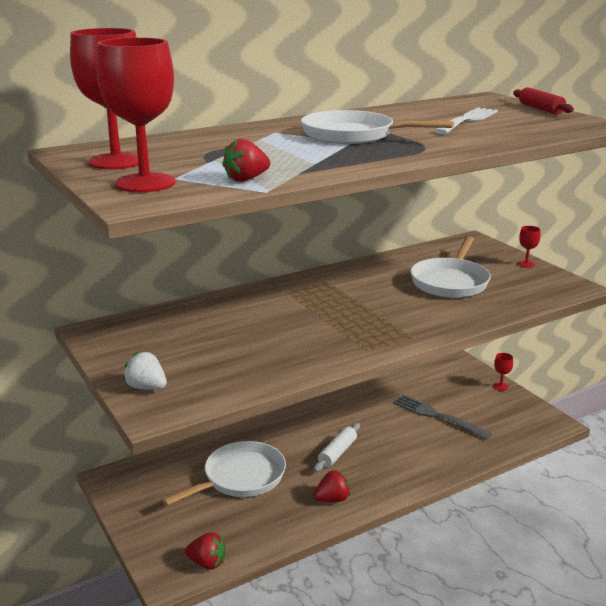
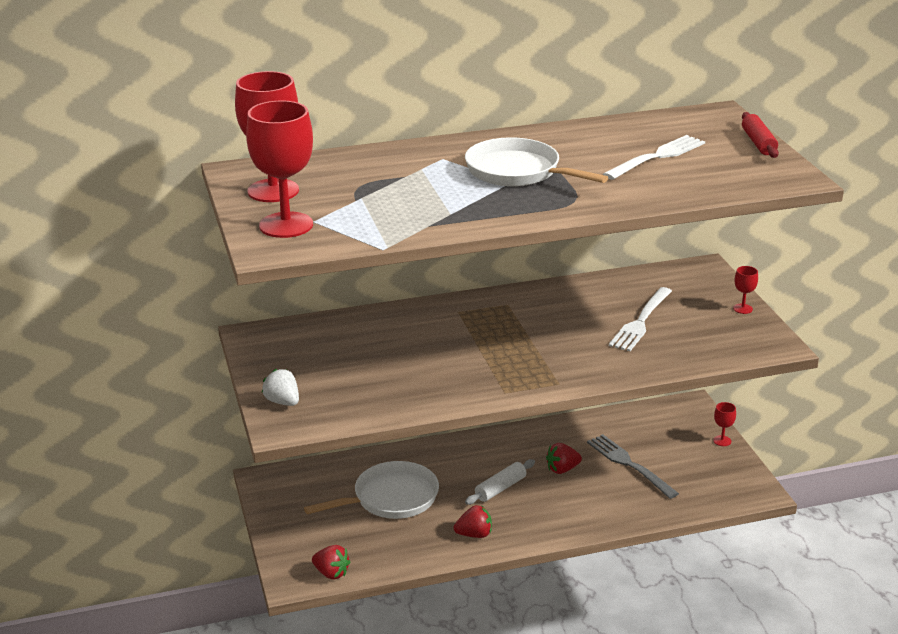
camera: 15 degrees right, 5 degrees up
red strawberry [222,139,271,182] -> red strawberry moved to [546,443,582,474]
white pan [410,236,491,298] -> white fork [609,287,672,351]

